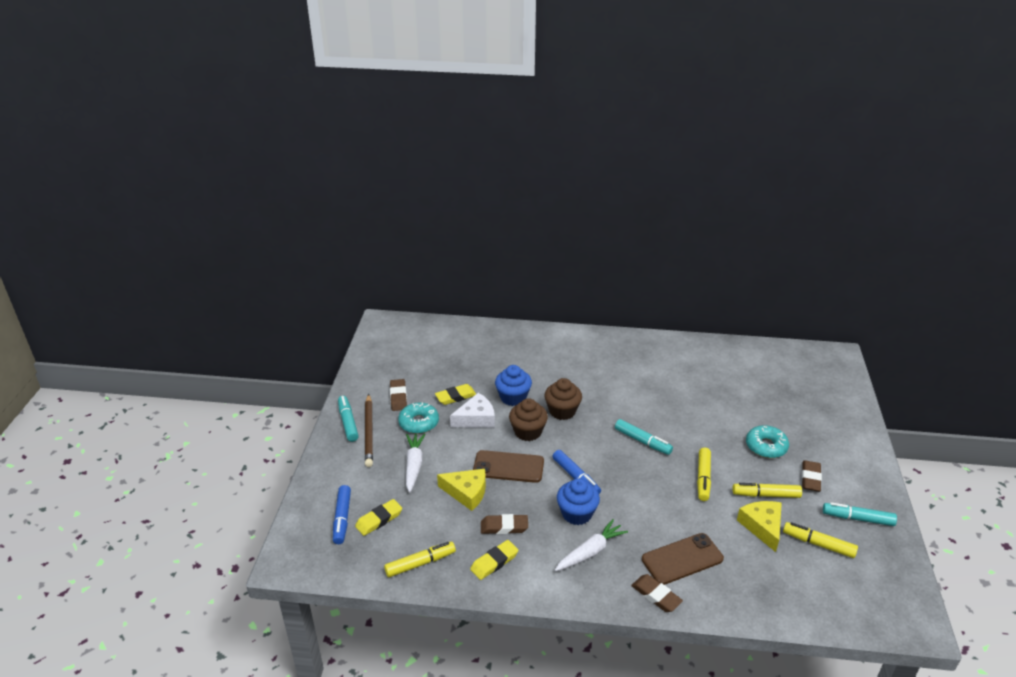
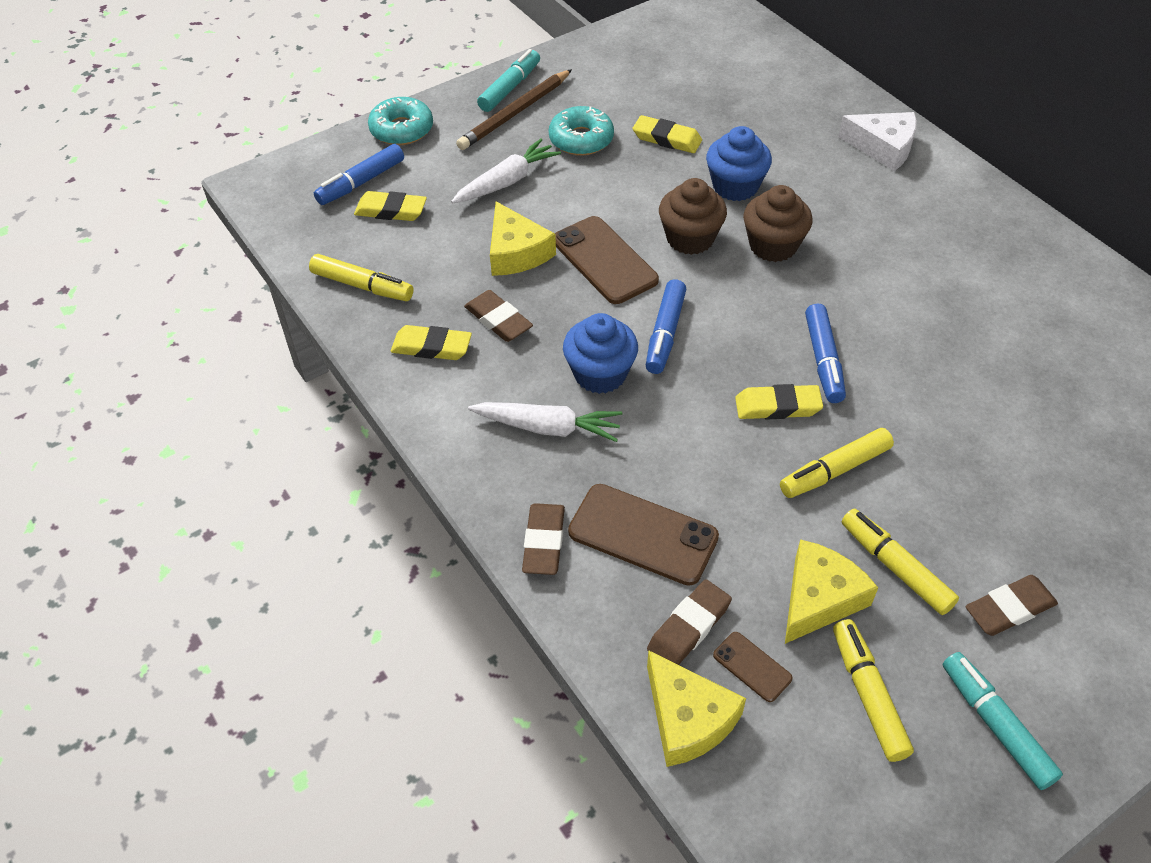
camera: 50 degrees right, 15 degrees up
brown eraser [390,379,407,411] -> brown eraser moved to [647,579,732,665]
white cheese [450,393,495,428] -> white cheese moved to [838,112,917,171]
turquoise marker [615,419,673,455] -> blue marker [805,304,846,403]
turquoise donut [746,425,789,458] -> turquoise donut moved to [368,97,433,145]
none -> yellow cheese [647,650,746,767]
none -> brown phone [713,632,792,702]
none -> yellow eraser [735,384,823,420]

